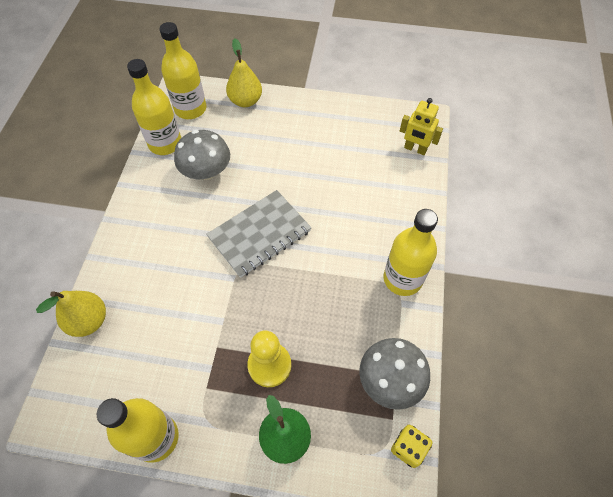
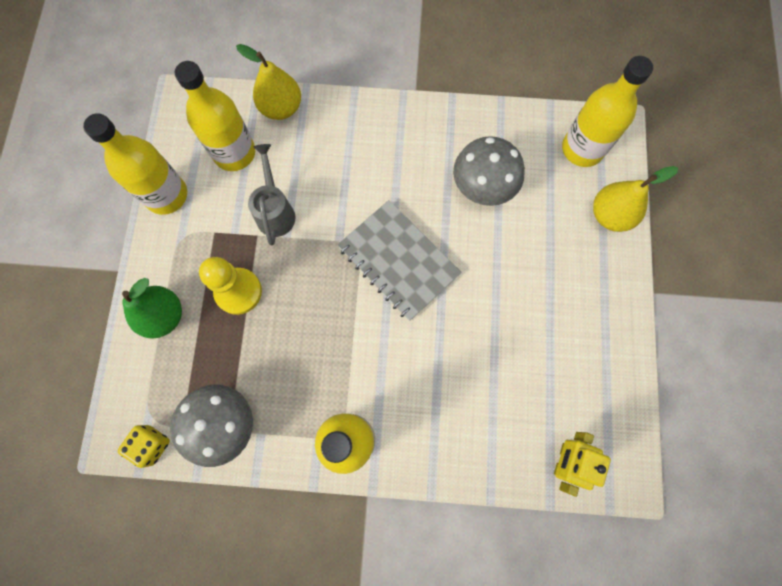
camera: 85 degrees right, 15 degrees up
yellow bottle [127,59,181,155] -> yellow bottle moved to [175,61,255,171]
none -> grey watering can [248,144,295,245]

